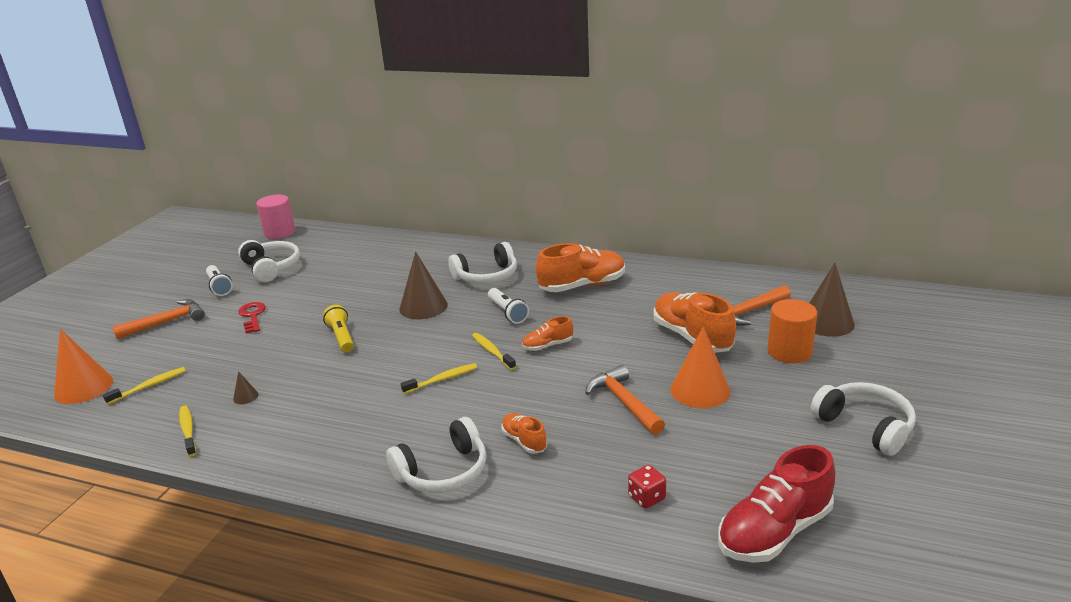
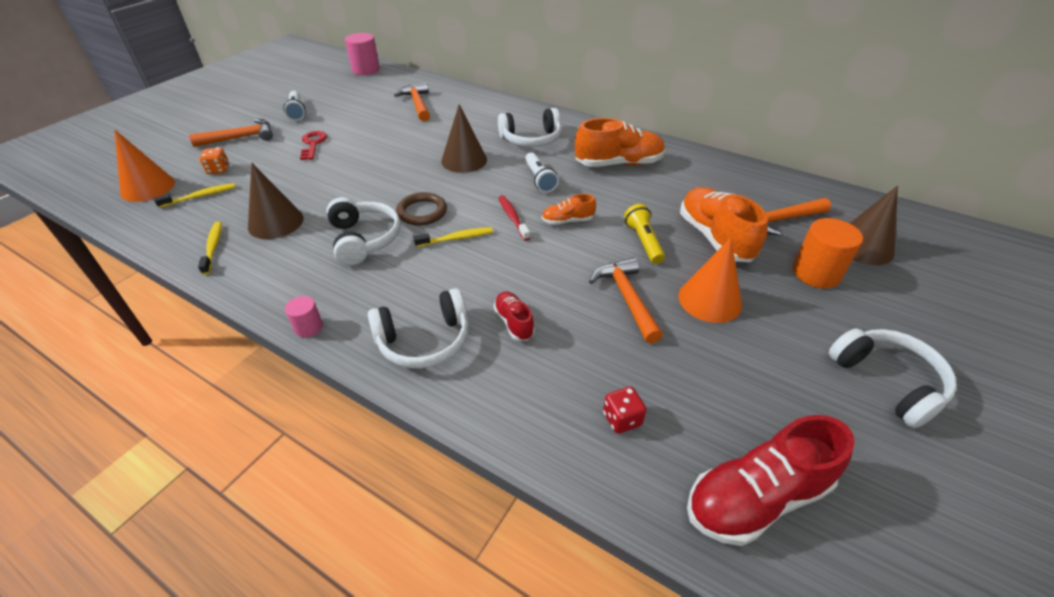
camera: 10 degrees right, 15 degrees up
brown cone [233,371,258,404] -> brown cone [248,163,304,239], size x2.30
white headphones [238,240,300,282] -> white headphones moved to [326,197,401,265]
yellow flashlight [323,305,354,353] -> yellow flashlight moved to [624,204,665,264]
yellow toothbrush [472,333,516,370] -> red toothbrush [498,195,530,241]
orange shoe [502,413,547,454] -> red shoe [494,291,535,341]
none -> orange dice [200,147,229,174]
none -> pink cylinder [285,296,323,338]
none -> orange hammer [394,82,430,121]
none -> brown ring [396,192,447,225]

